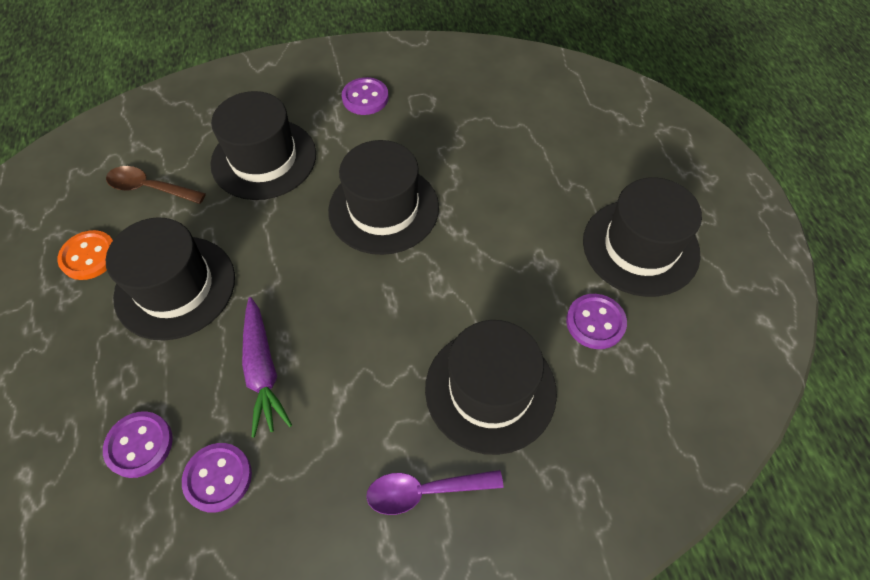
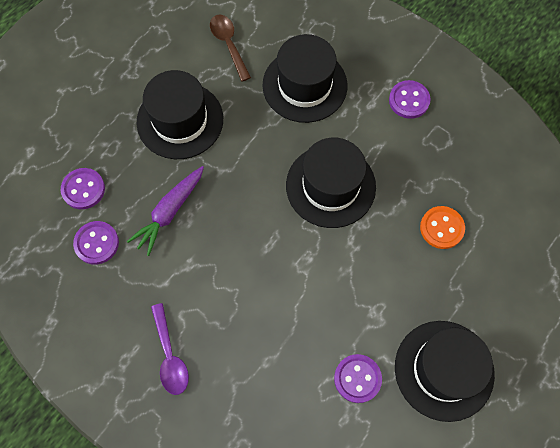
camera: 50 degrees right, 10 degrees up
orange button [57,230,113,280] -> orange button moved to [420,206,465,249]
purple spoon [366,470,503,515] -> purple spoon turned 150 degrees counterclockwise [151,303,189,395]
black hat [425,320,557,455] -> none

